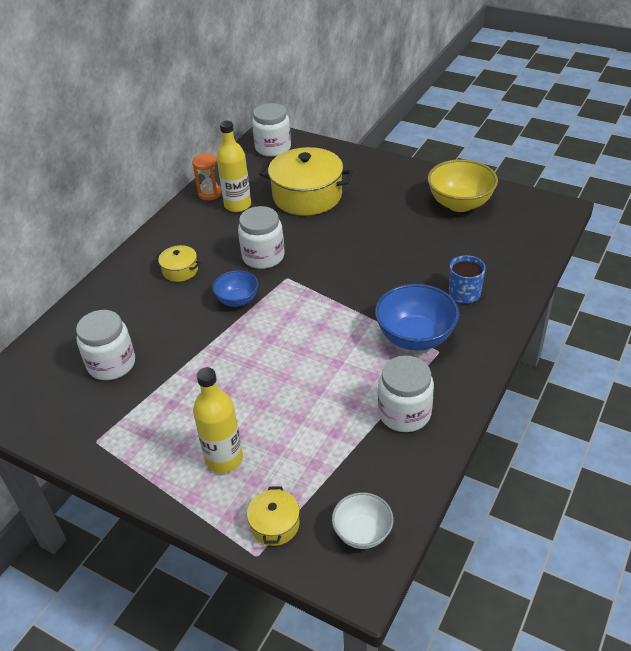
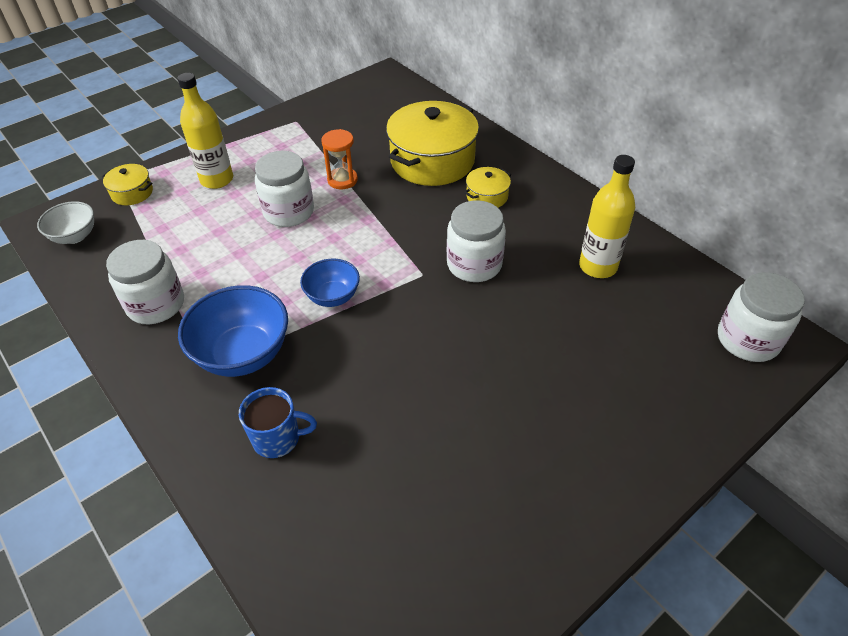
camera: 110 degrees right, 5 degrees up
white jar [76,310,135,380] -> white jar moved to [255,151,314,227]
orange hourglass [192,153,222,200] -> orange hourglass moved to [321,129,358,189]
blue bowl [212,270,259,307] -> blue bowl moved to [300,259,360,307]
yellow pot [259,147,353,216] -> yellow pot moved to [386,101,479,186]
yellow bowl [427,159,498,212] -> none

